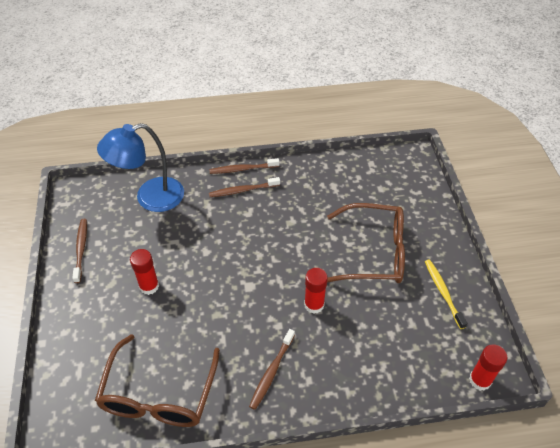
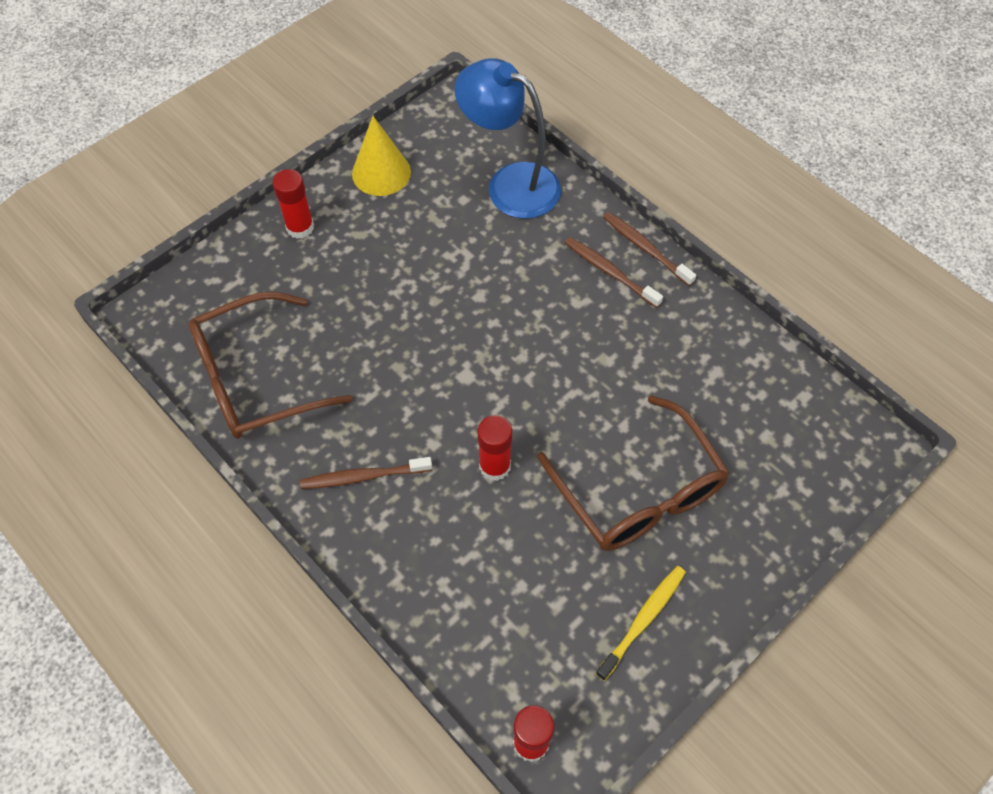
camera: 55 degrees right, 10 degrees up
brown toothbrush [72,219,87,283] -> yellow cone [352,116,411,196]
red glue stick [130,249,159,295] -> red glue stick moved to [273,169,314,239]

